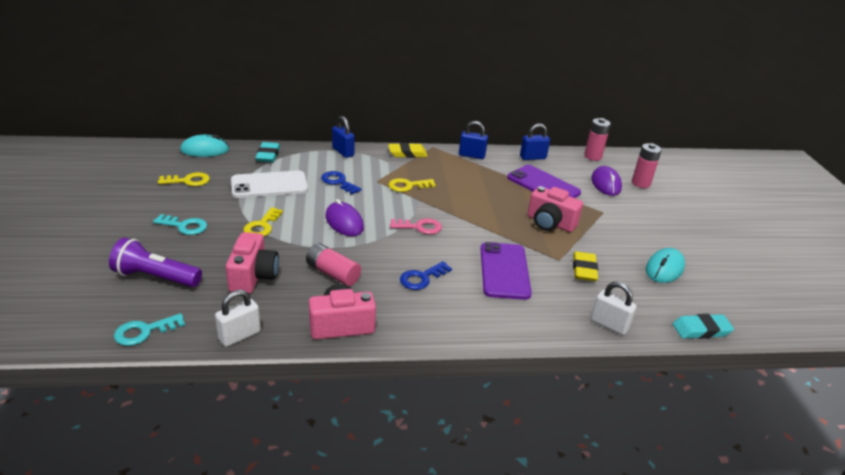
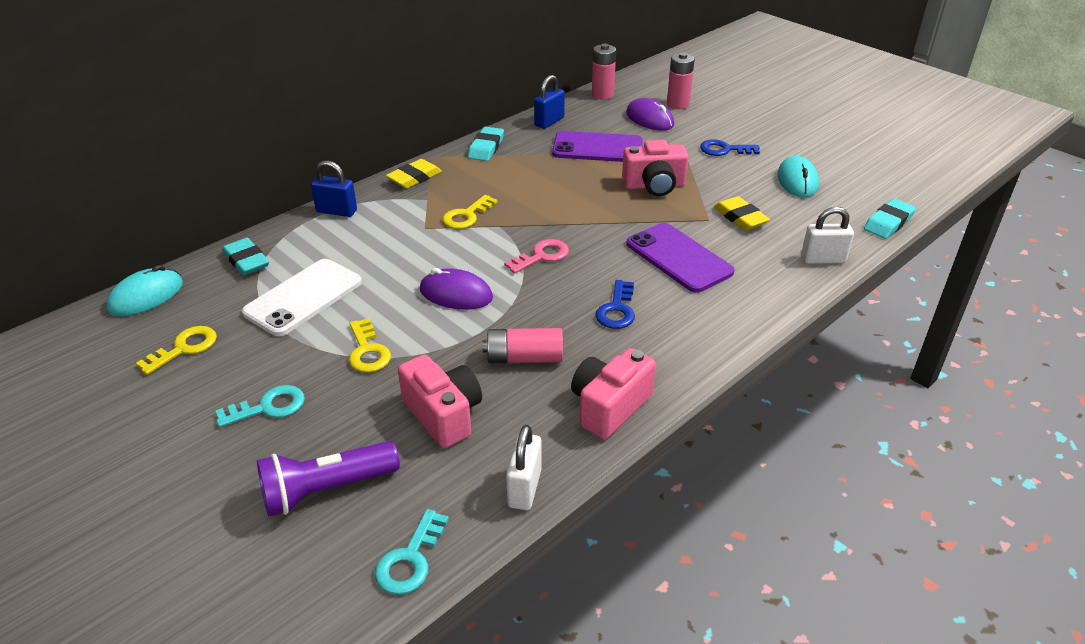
camera: 35 degrees left, 5 degrees up
blue key [321,171,362,194] -> blue key moved to [700,140,760,156]
blue padlock [459,121,488,159] -> turquoise eraser [468,127,504,161]

